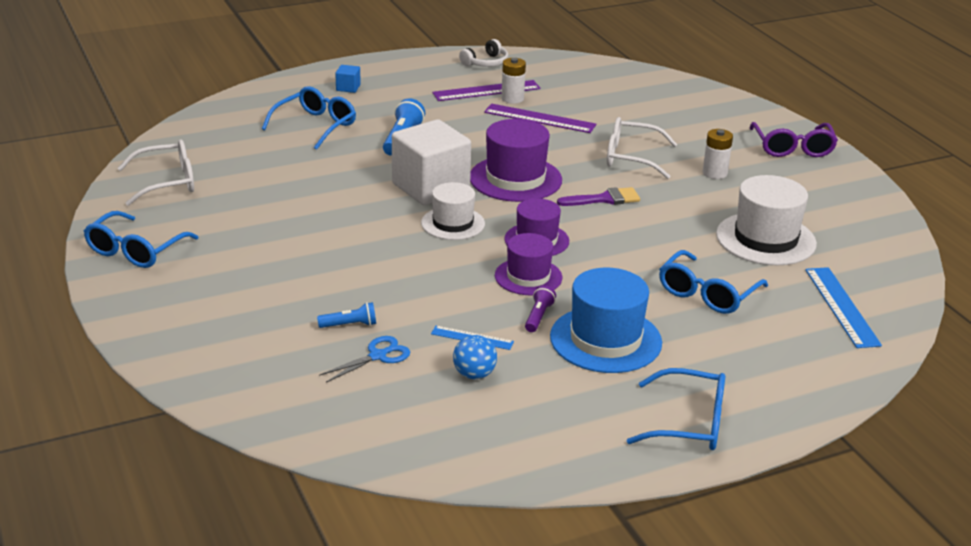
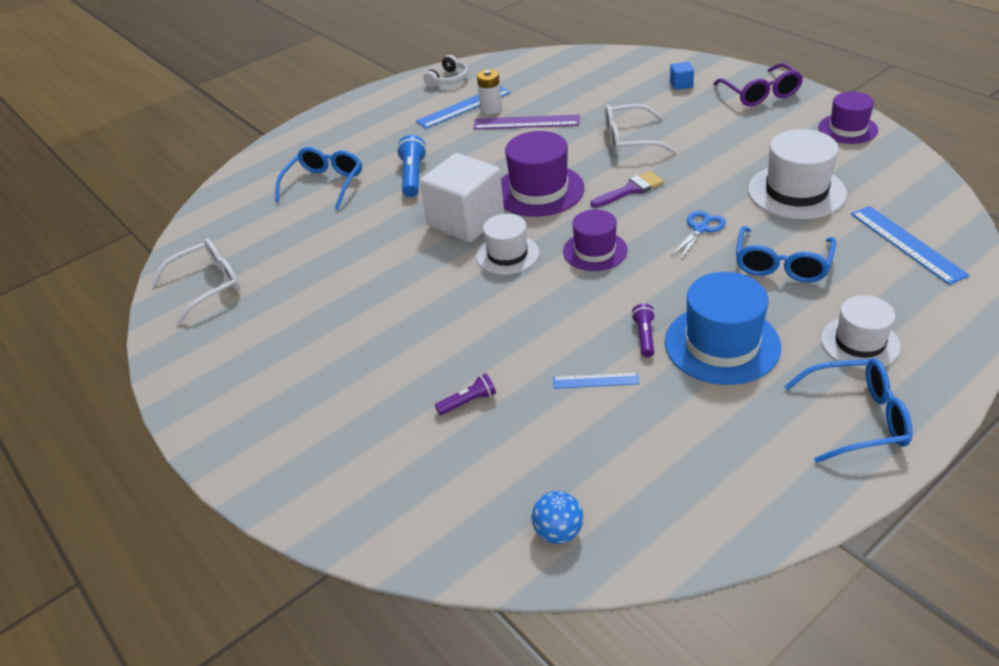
camera: 10 degrees left, 10 degrees up
blue glasses [84,211,199,268] -> none
blue flashlight [317,302,376,328] -> purple flashlight [435,373,496,415]
blue scissors [319,336,410,383] -> blue scissors moved to [671,211,726,261]
blue cube [335,65,361,93] -> blue cube moved to [670,62,694,90]
purple ruler [432,80,540,101] -> blue ruler [416,86,511,129]
blue ball [453,335,497,379] -> blue ball moved to [531,491,584,544]
purple hat [495,233,562,295] -> purple hat moved to [819,92,878,144]
white battery [703,129,733,179] -> none
none -> white hat [821,295,901,369]

